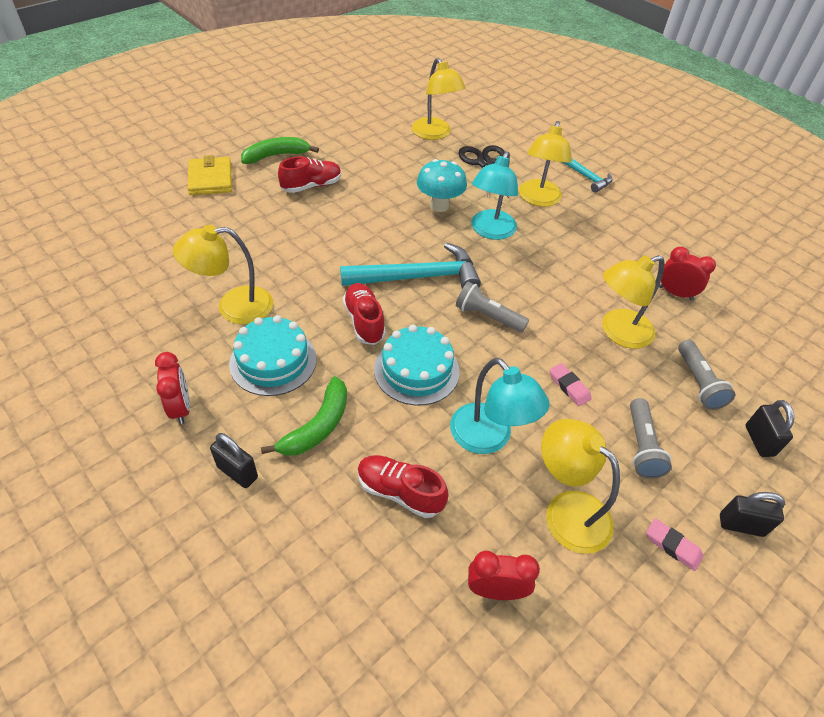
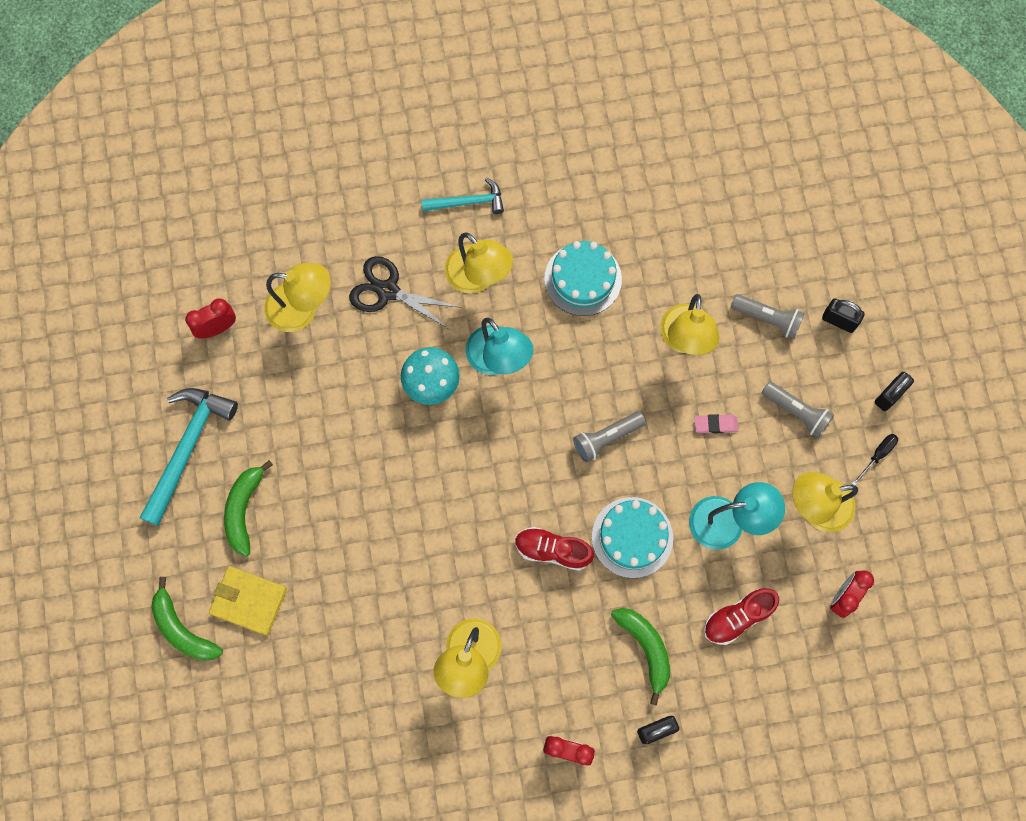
camera: 55 degrees left, 25 degrees up
turquoise cake [229,315,316,396] -> turquoise cake moved to [544,241,622,316]
red shoe [278,156,341,193] -> none
turquoise hammer [340,243,481,289] -> turquoise hammer moved to [139,388,238,526]
pink eraser [646,518,703,571] -> black screwdriver [852,434,898,485]
red clock [659,247,716,300] -> red clock moved to [185,299,236,339]
none -> green banana [151,577,223,661]

